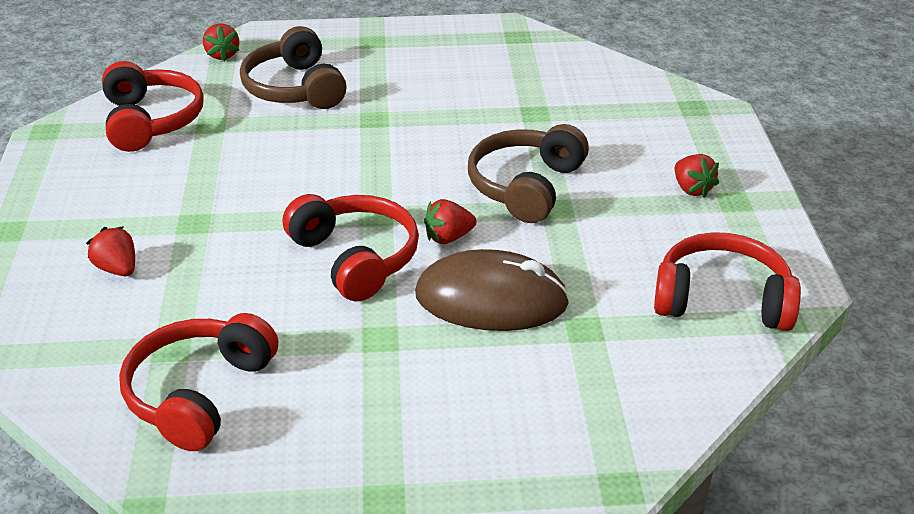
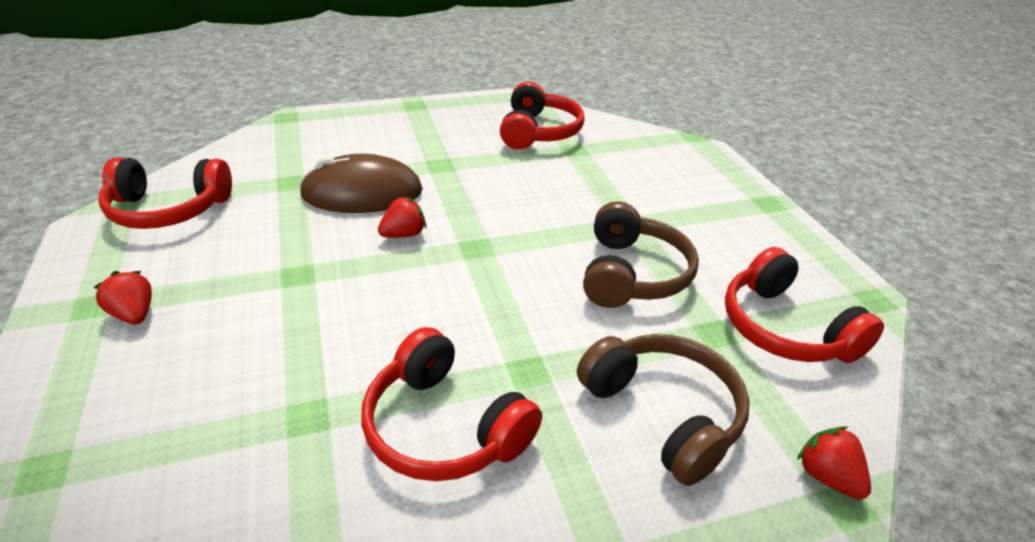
camera: 165 degrees right, 0 degrees up
red strawberry [86,226,135,276] -> none
red headphones [283,194,419,301] -> red headphones moved to [361,327,542,481]
brown headphones [468,124,589,223] -> brown headphones moved to [583,201,699,308]

